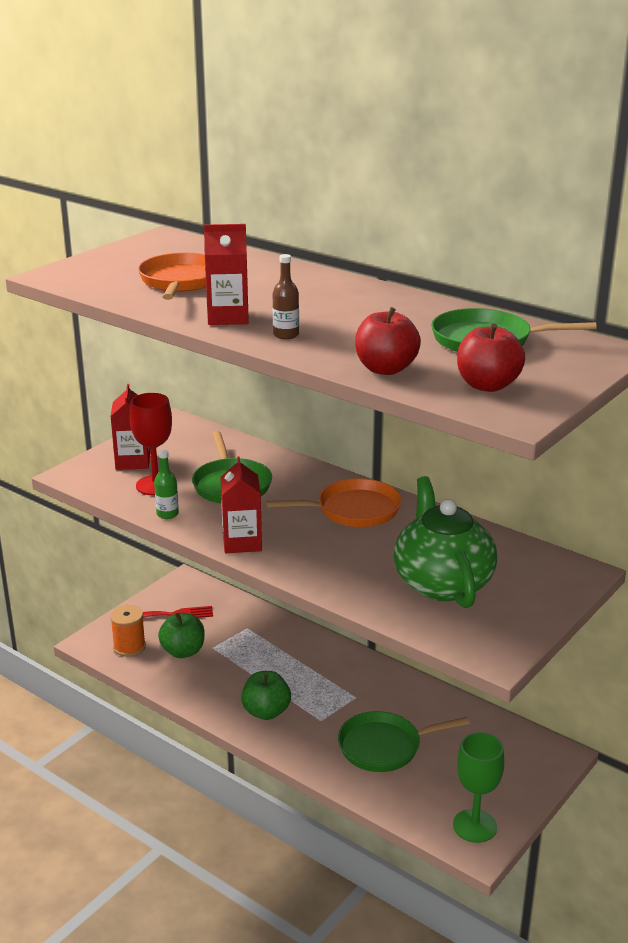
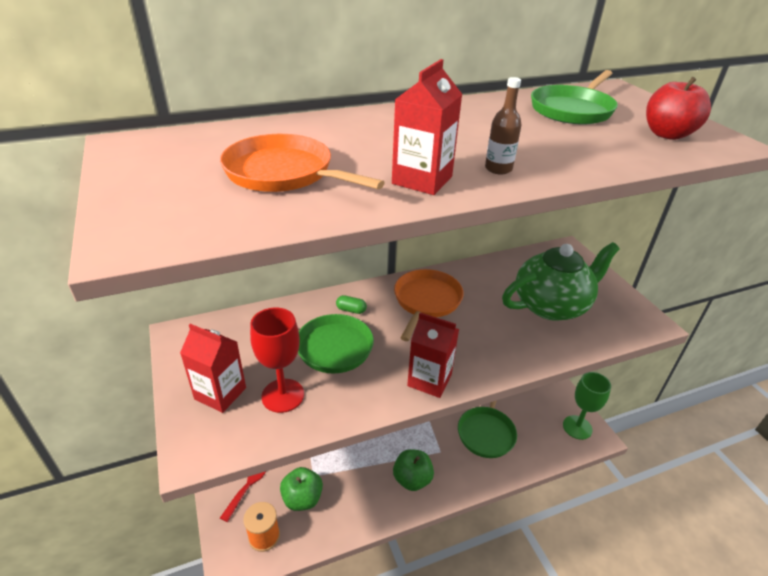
camera: 60 degrees left, 10 degrees up
green bottle [154,450,179,519] -> none
red apple [355,307,421,375] -> none
green teapot [394,476,497,608] -> green teapot turned 135 degrees clockwise [502,242,620,321]
none -> green capsule [336,295,367,314]

